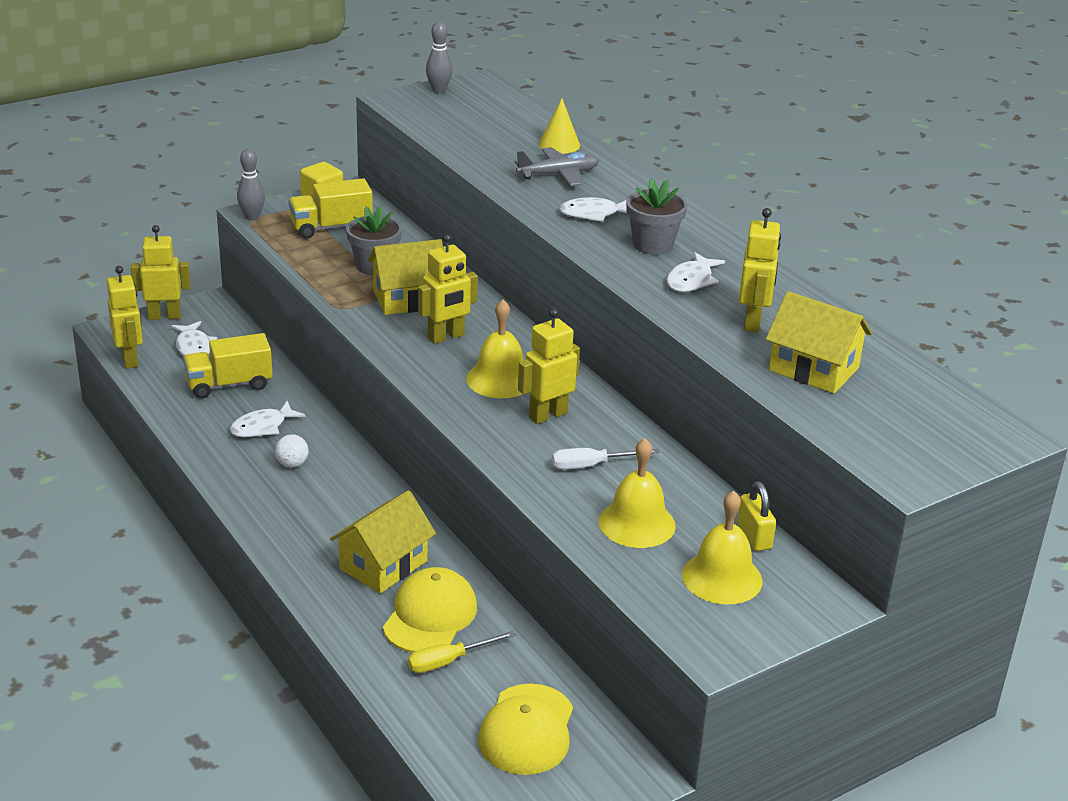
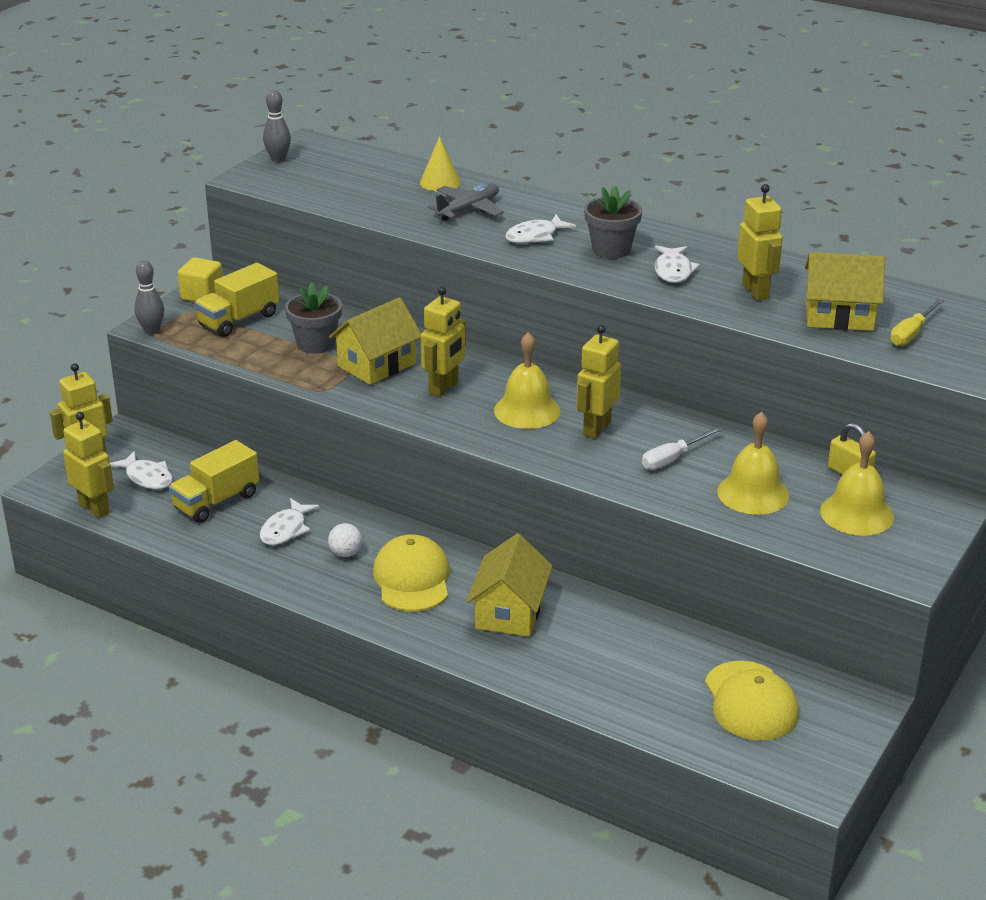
camera: 25 degrees left, 0 degrees up
yellow cap [383,567,477,653] -> yellow cap moved to [373,535,450,612]
yellow screwdriver [408,631,516,673] -> yellow screwdriver moved to [890,299,944,346]

